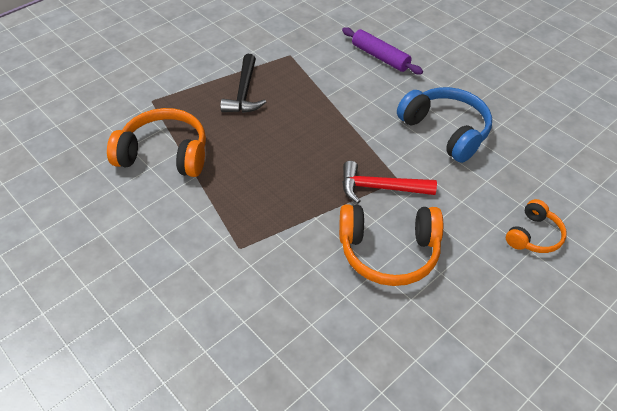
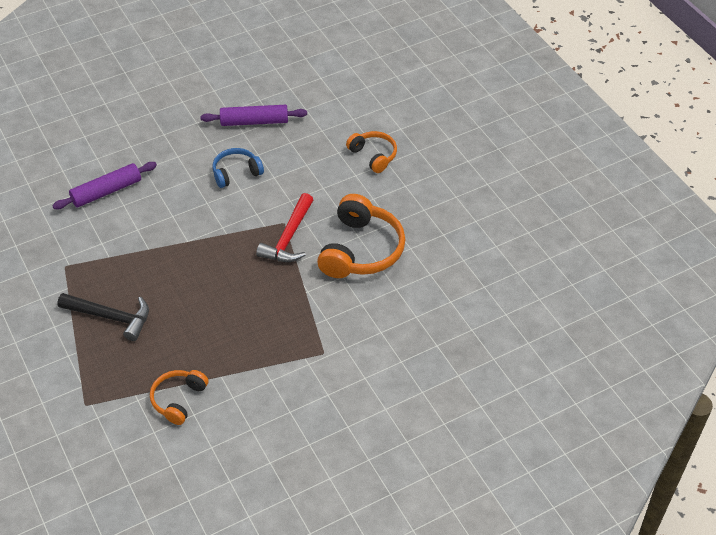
camera: 75 degrees left, 0 degrees up
orange headphones [107,108,206,177] -> orange headphones [150,370,209,425], size x0.57
blue headphones [397,87,492,163] -> blue headphones [212,148,264,188], size x0.57
none -> purple rolling pin [200,105,307,126]

